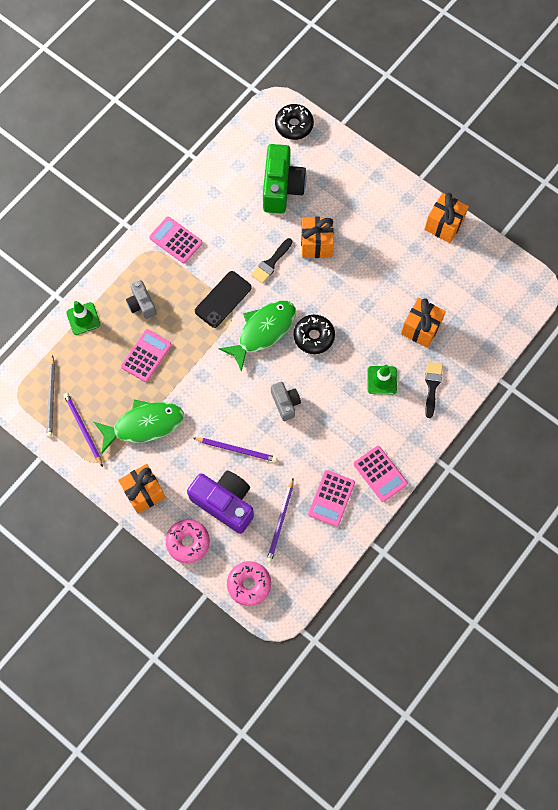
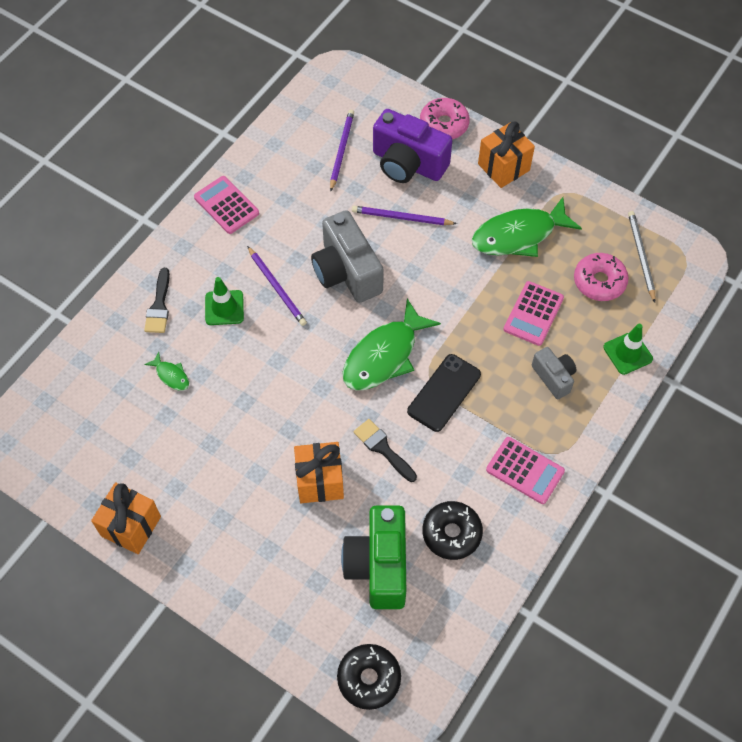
camera: 175 degrees right, 10 degrees down
purple pencil [64,393,103,467] -> purple pencil moved to [247,246,307,326]
pink donut [227,561,271,606] -> pink donut moved to [574,253,629,301]
black brush [251,238,292,284] -> black brush turned 75 degrees counterclockwise [353,419,417,482]
grey camera [271,382,301,421] -> grey camera [311,210,384,303], size x1.81
black donut [294,315,335,354] -> black donut moved to [422,501,483,560]
pink calculator [308,470,355,527] -> none
orange gift [401,298,446,348] -> green fish [144,352,189,391]

